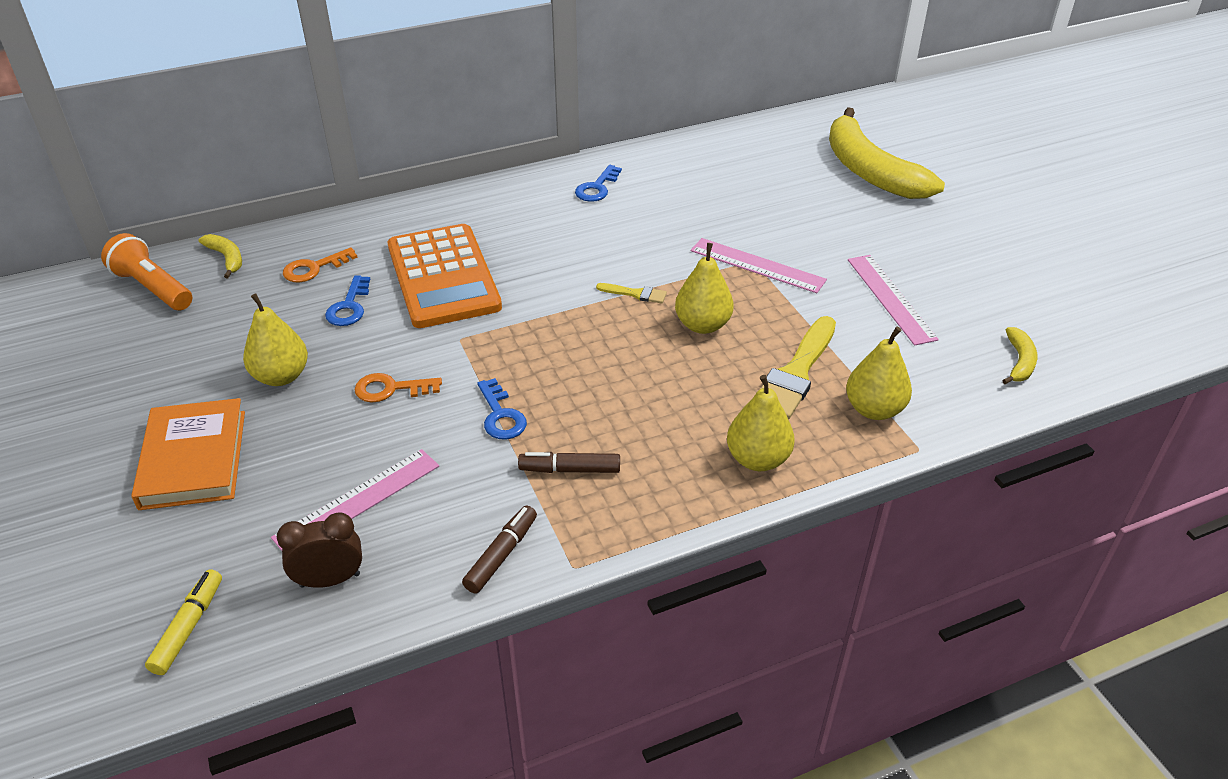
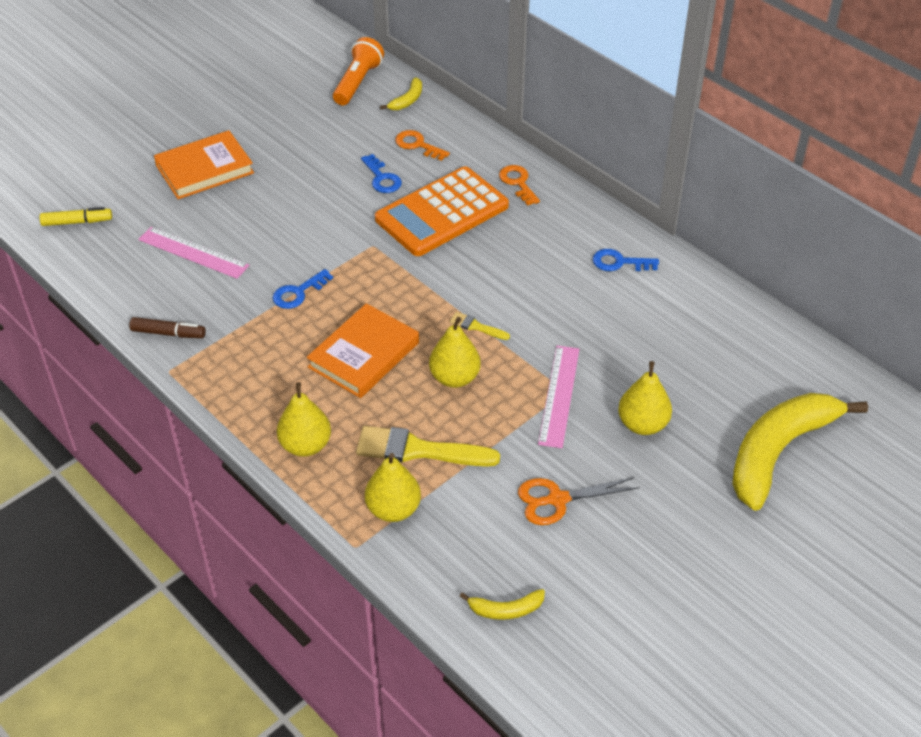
camera: 70 degrees right, 5 degrees up
yellow pear [243,294,308,386] -> yellow pear moved to [618,361,672,435]
brown clock [277,512,362,588] -> none
blue key [325,275,370,326] -> blue key turned 105 degrees counterclockwise [361,154,402,193]
orange key [354,373,442,402] -> orange key moved to [499,165,540,206]
brown marker [518,452,620,473] -> none
yellow brush [596,283,667,304] -> yellow brush turned 120 degrees clockwise [450,312,510,340]
pink ruler [848,255,939,346] -> orange scissors [518,477,640,525]
none -> orange book [307,303,419,398]

